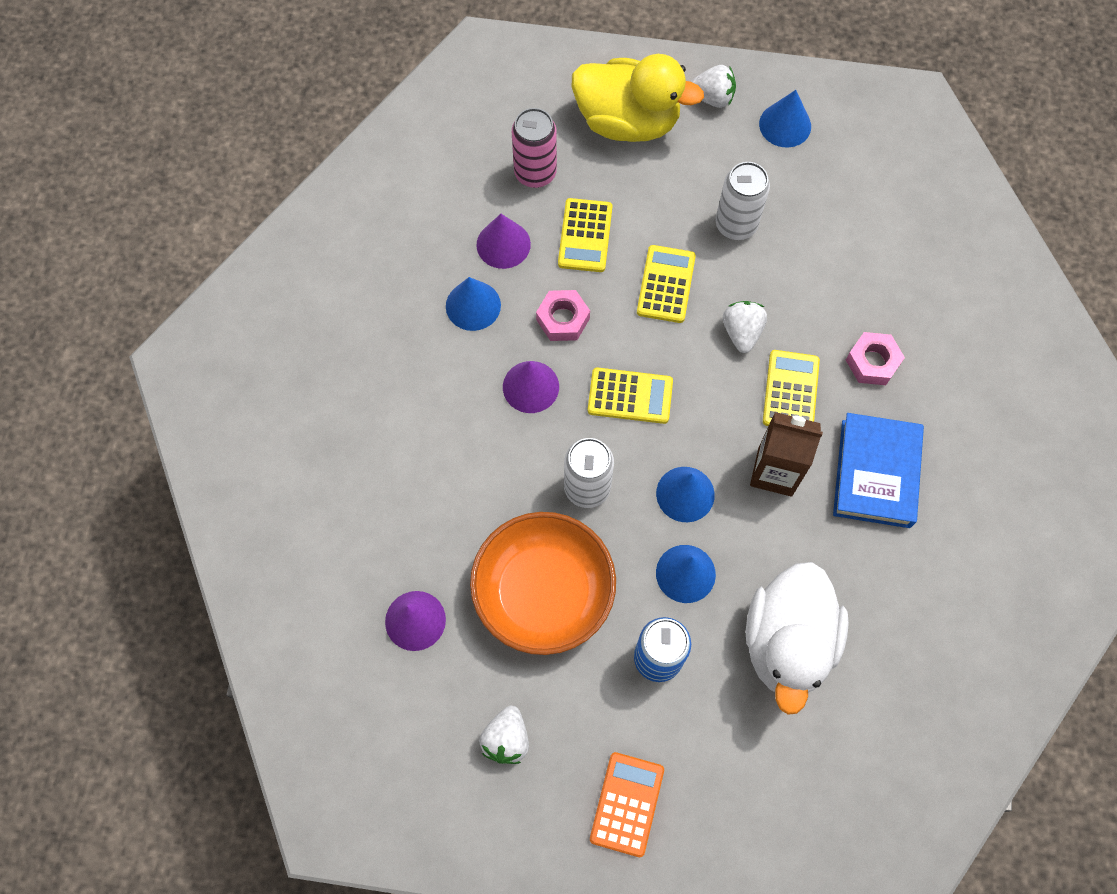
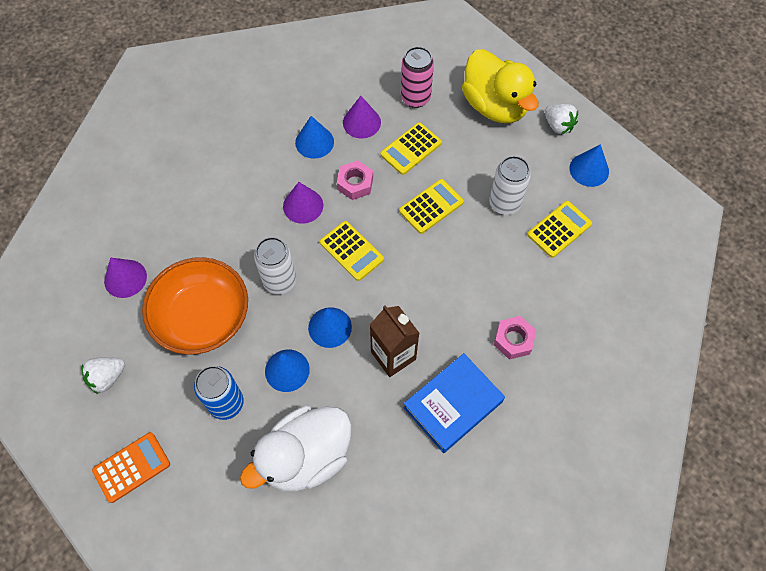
camera: 40 degrees right, 5 degrees down
white strawberry [723,301,767,353] -> none
yellow calculator [763,350,820,426] -> yellow calculator moved to [527,201,592,258]

